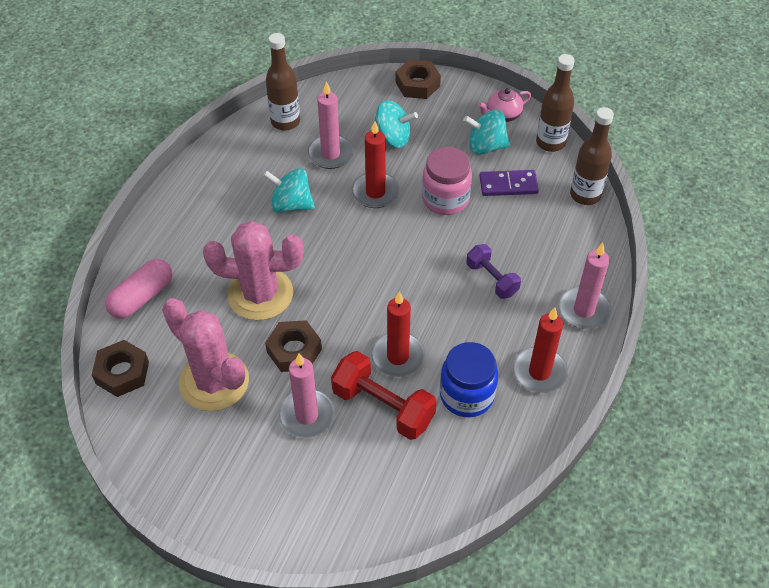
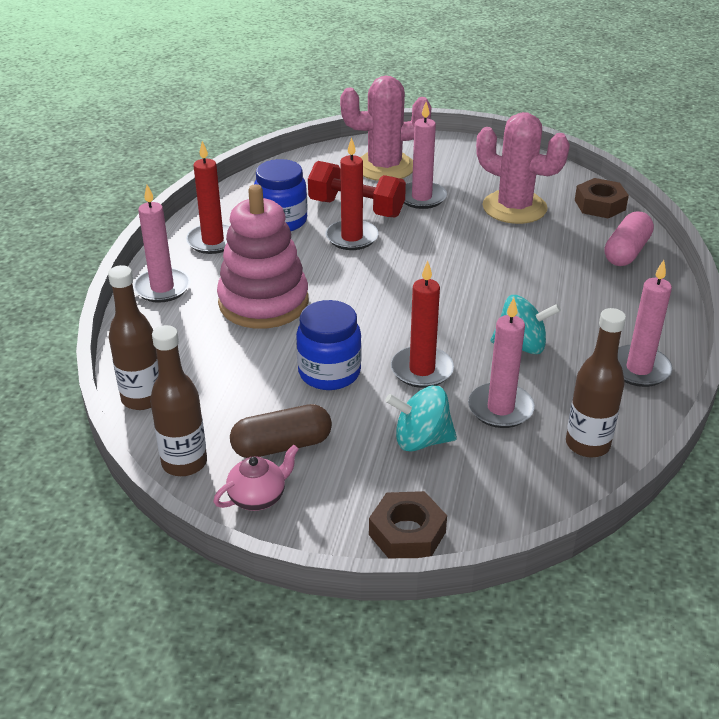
camera: 170 degrees right, 15 degrees down
pink cactus [203,221,304,321] -> pink cactus moved to [340,75,432,181]
brown nut [265,320,322,372] -> none
pink jar [422,147,472,215] -> blue jar [296,300,362,390]
turquoise spinning top [463,110,510,155] -> brown capsule [230,404,332,458]
purple dumbbell [466,244,521,299] -> pink stacking toy [217,184,309,329]
purple domino [480,170,539,196] -> none
none -> pink candle [618,260,673,387]

